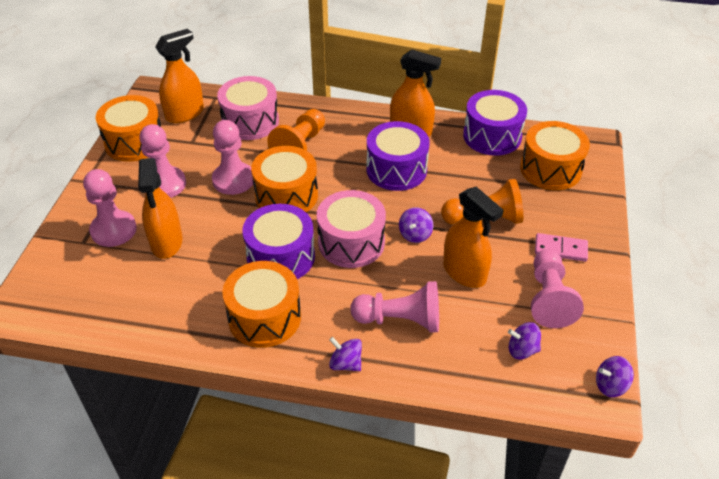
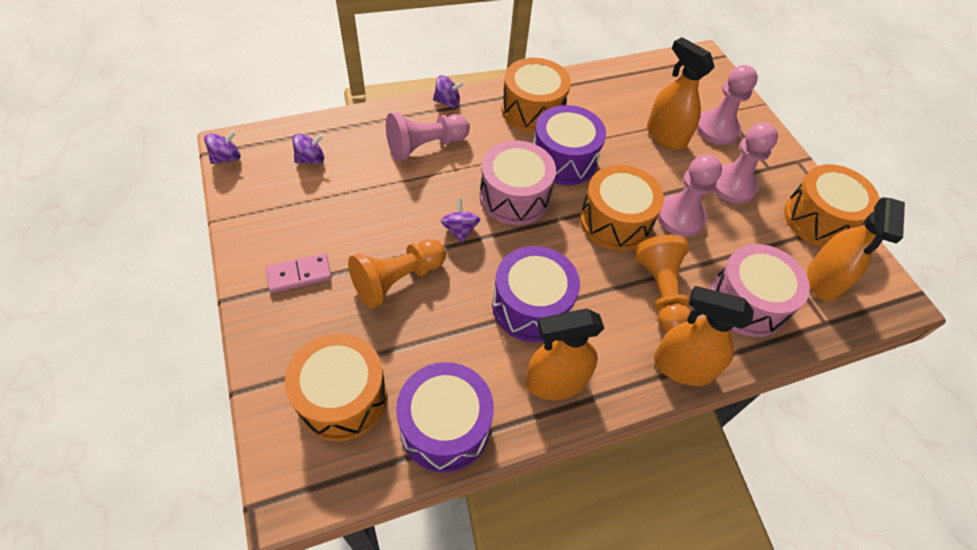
camera: 145 degrees right, 10 degrees up
orange spray bottle [443,187,504,288] -> orange spray bottle moved to [654,286,754,386]
pink pawn [531,249,584,328] -> none

